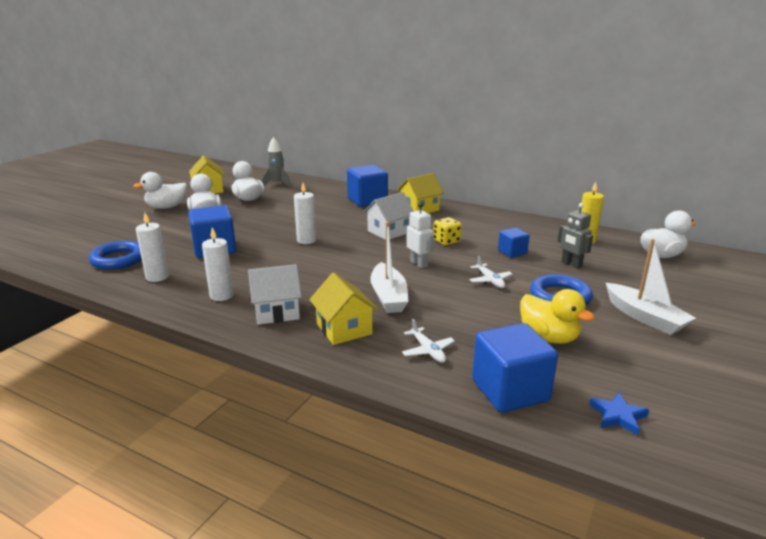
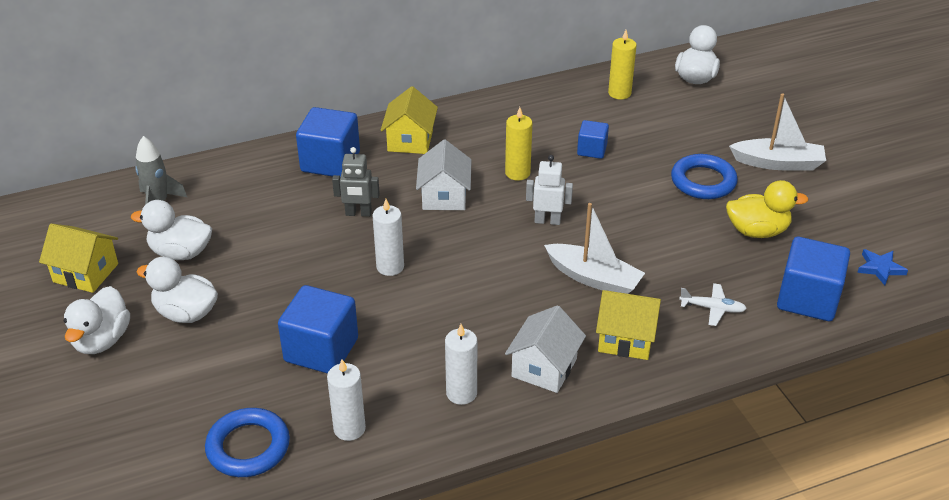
camera: 50 degrees left, 15 degrees up
yellow dice [433,217,462,245] -> yellow candle [505,107,532,181]
white plane [469,256,512,288] -> none
grey robot [558,203,593,269] -> grey robot moved to [332,147,380,217]

